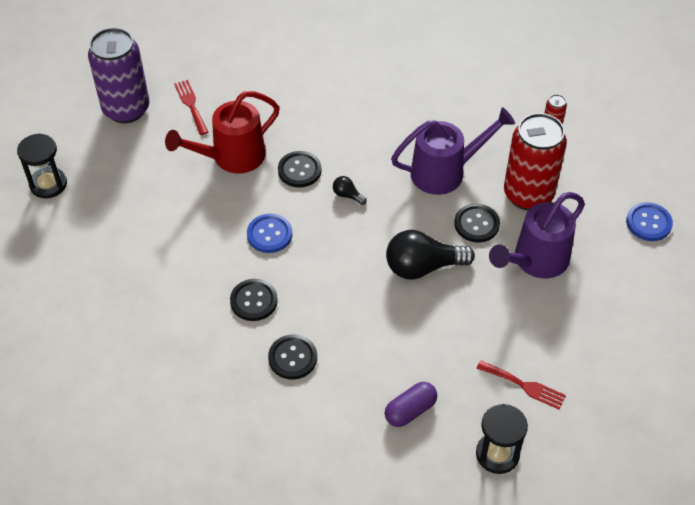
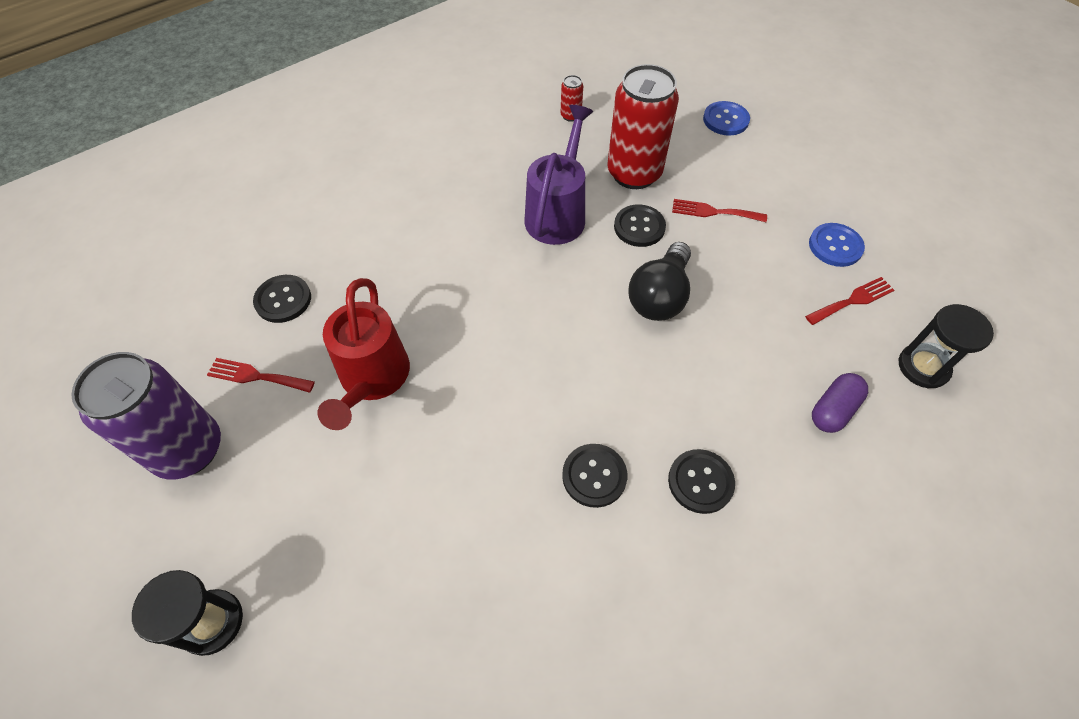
camera: 55 degrees left, 5 degrees up
blue button [247,214,292,253] -> blue button moved to [809,223,865,267]
black button [278,151,322,188] -> black button moved to [253,275,311,323]
black light bulb [333,176,367,205] -> none
purple capsule [385,382,437,427] -> purple capsule turned 45 degrees clockwise [812,373,868,433]
purple watering can [489,192,585,278] -> red fork [672,199,767,222]

